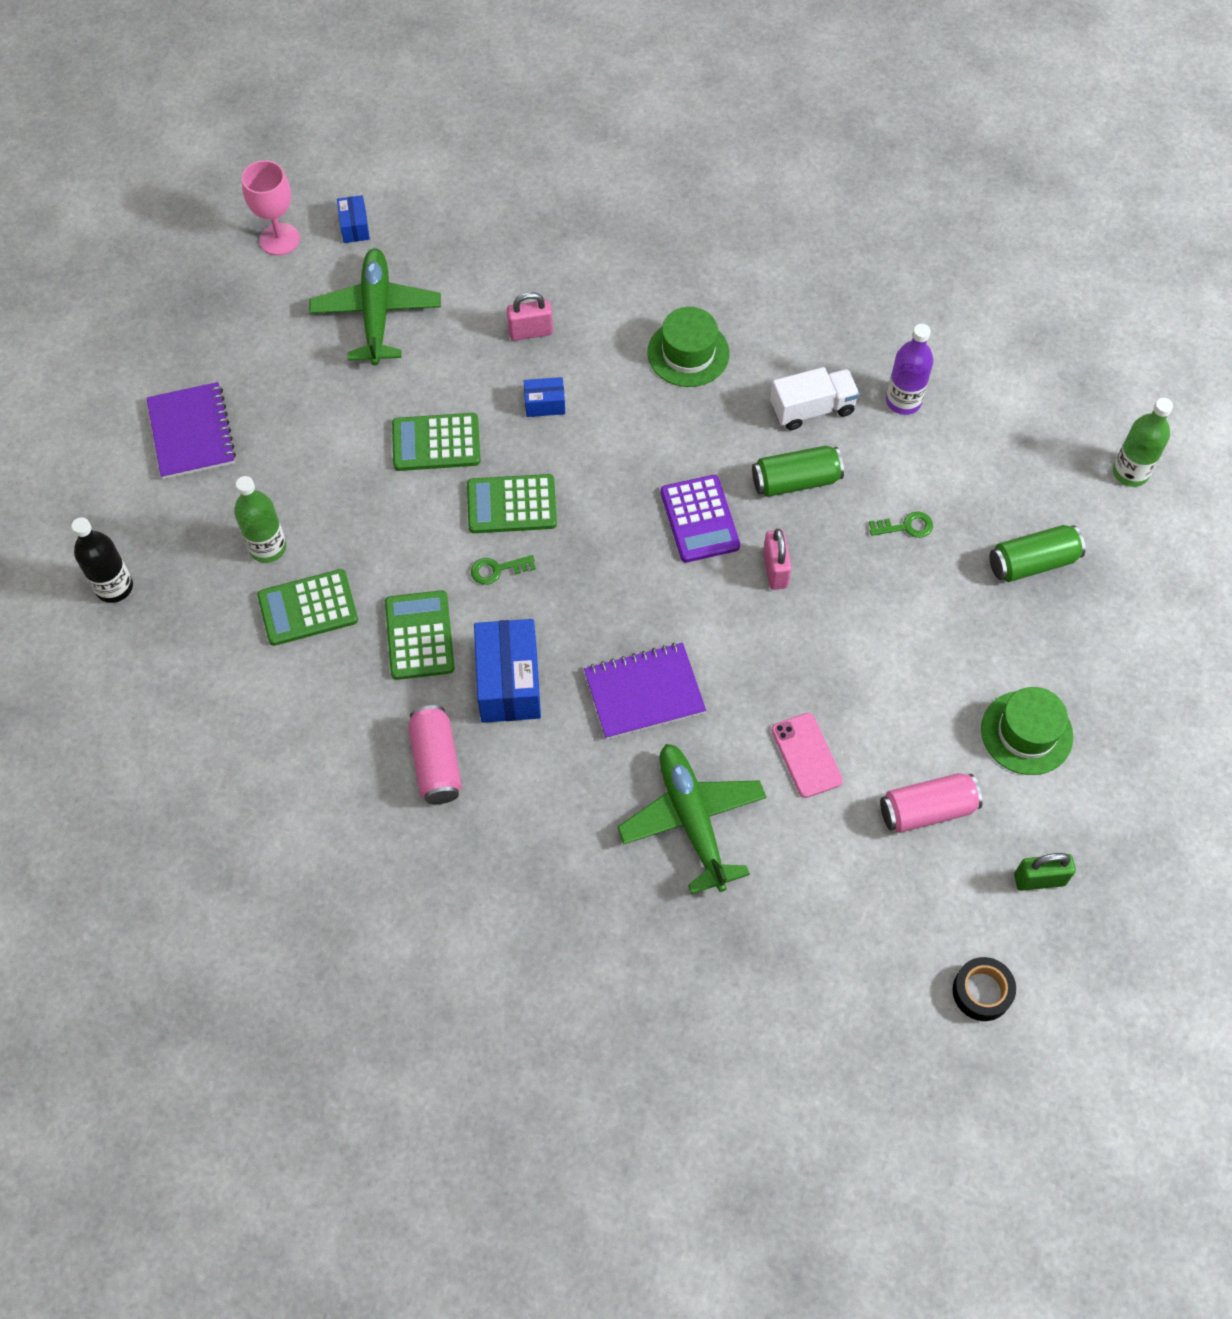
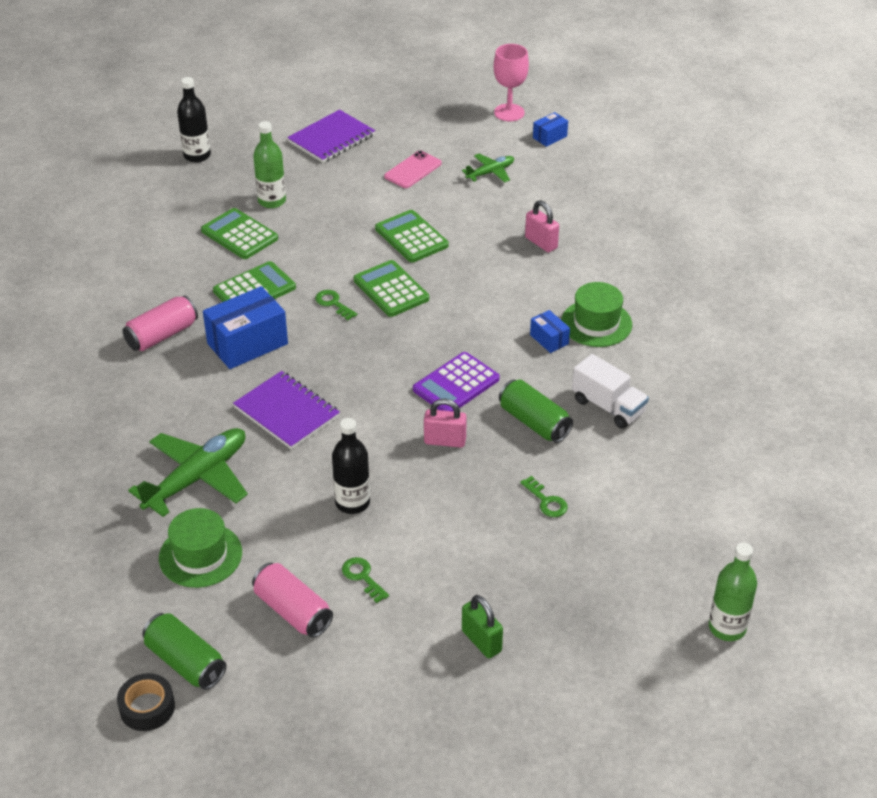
camera: 60 degrees right, 20 degrees down
green plane [309,248,441,366] -> green plane [462,153,514,183], size x0.53
blue box [524,377,565,417] -> blue box moved to [530,310,570,353]
pink padlock [763,529,792,590] -> pink padlock turned 45 degrees clockwise [424,398,467,448]
pink phone [771,713,843,798] -> pink phone moved to [384,151,442,188]
purple bottle [886,324,933,415] -> none
green hat [981,687,1073,775] -> green hat moved to [159,508,242,588]
green can [989,525,1085,582] -> green can moved to [142,613,226,690]
green padlock [1014,853,1076,891] -> green padlock moved to [462,595,503,658]
none -> black bottle [332,418,370,514]
none -> green key [342,557,389,603]

